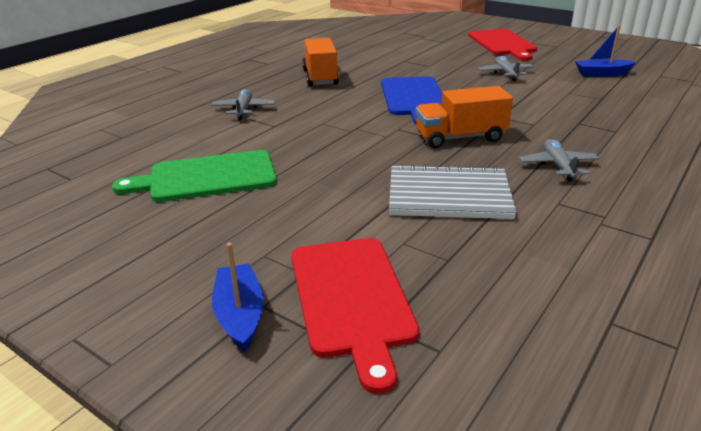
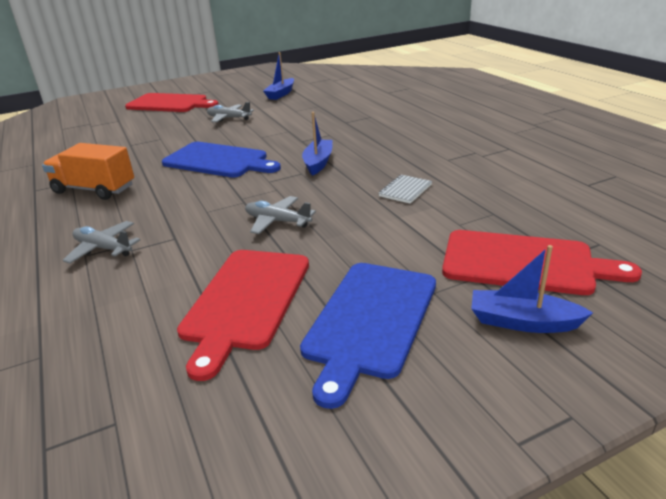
camera: 60 degrees left, 0 degrees up
green cutting board [112,150,277,202] -> red cutting board [177,250,309,381]
grey notebook [389,164,517,219] -> grey notebook [378,175,432,204], size x0.48
orange truck [415,86,513,148] -> blue boat [302,112,332,176]
grey plane [519,139,599,181] -> grey plane moved to [245,196,316,234]
none -> blue cutting board [300,263,436,409]

